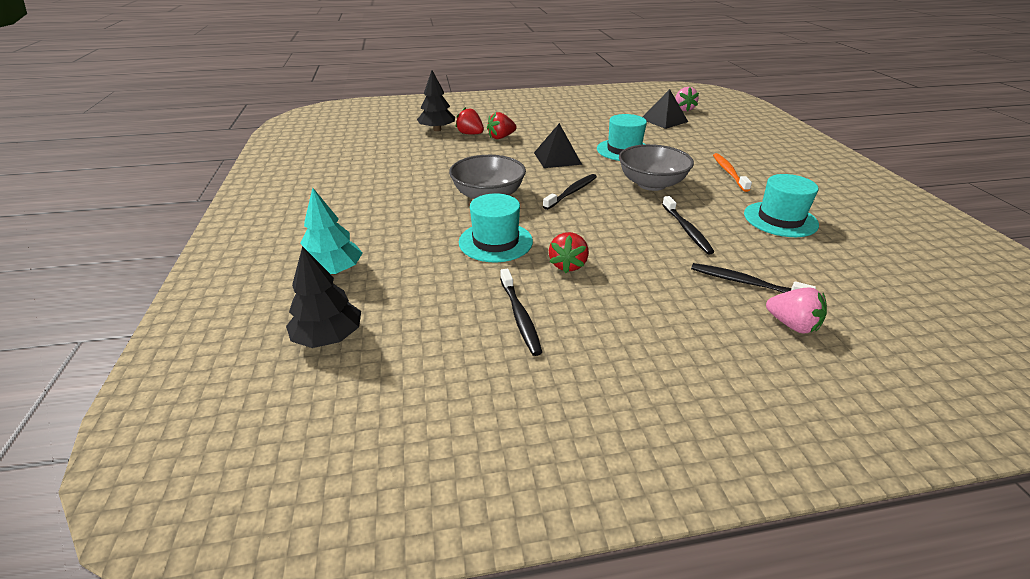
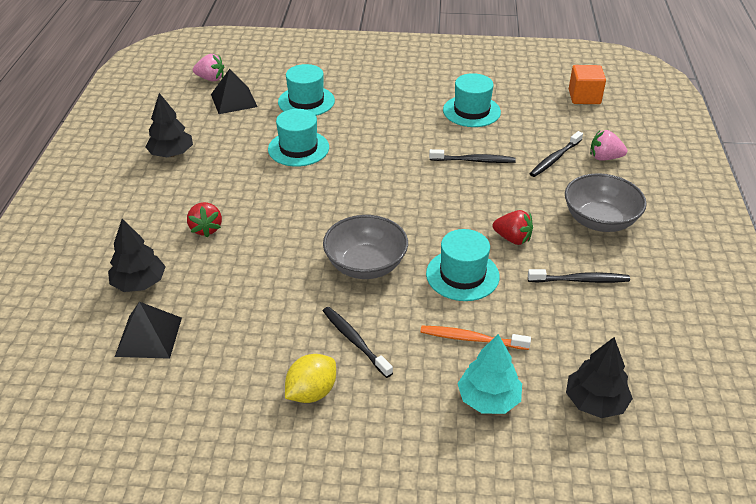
camera: 75 degrees left, 5 degrees up
red strawberry [455,107,484,134] -> none
black pyramid [534,123,582,168] -> black pyramid moved to [115,302,182,359]
black toothbrush [543,174,597,210] -> black toothbrush moved to [323,307,393,378]
grey bowl [619,144,694,191] -> grey bowl moved to [565,173,647,232]
orange toothbrush [713,153,752,192] -> orange toothbrush moved to [420,326,531,350]
pink strawberry [766,287,827,334] -> pink strawberry turned 135 degrees counterclockwise [590,130,627,161]
none -> black tree [145,93,193,157]
none -> turquoise hat [278,64,335,116]
none -> yellow lemon [285,354,336,403]
none -> orange cube [569,65,606,104]

